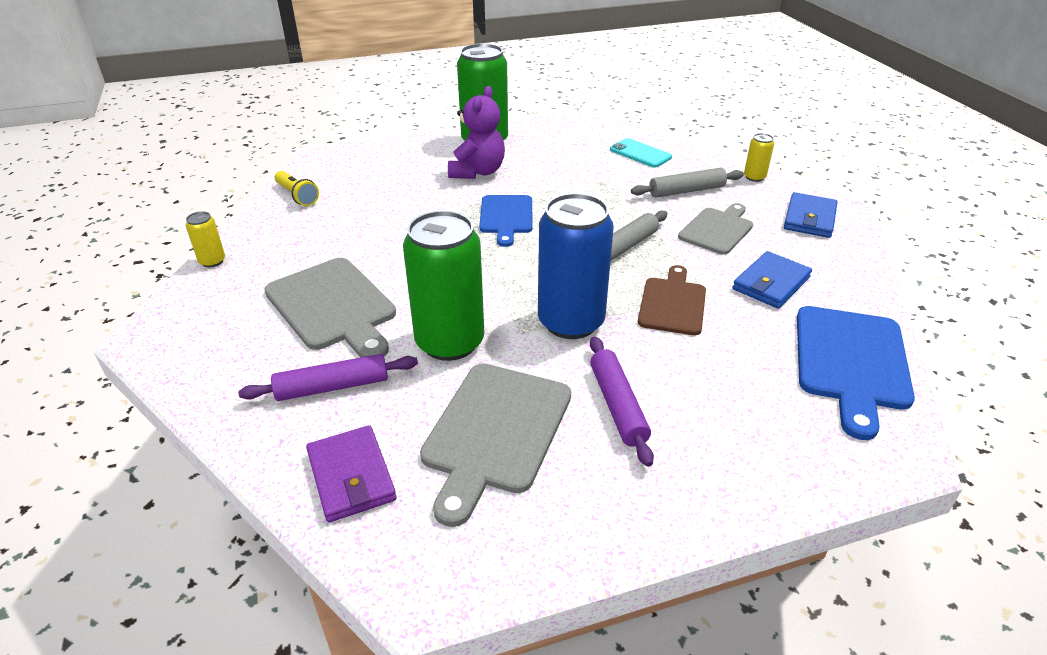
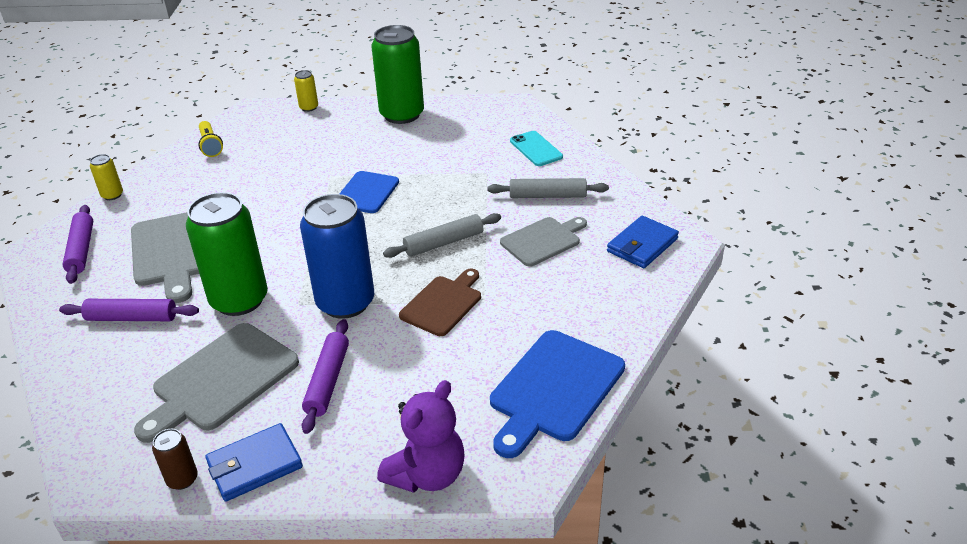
camera: 20 degrees right, 0 degrees up
purple wallet [306,425,396,523] -> none
purple teddy bear [448,86,505,179] -> purple teddy bear moved to [377,380,465,493]
blue wallet [733,251,812,309] -> blue wallet moved to [205,423,303,502]
yellow can [744,133,774,182] -> yellow can moved to [294,70,318,112]
none -> purple rolling pin [63,205,93,284]
none -> brown can [152,429,198,490]

